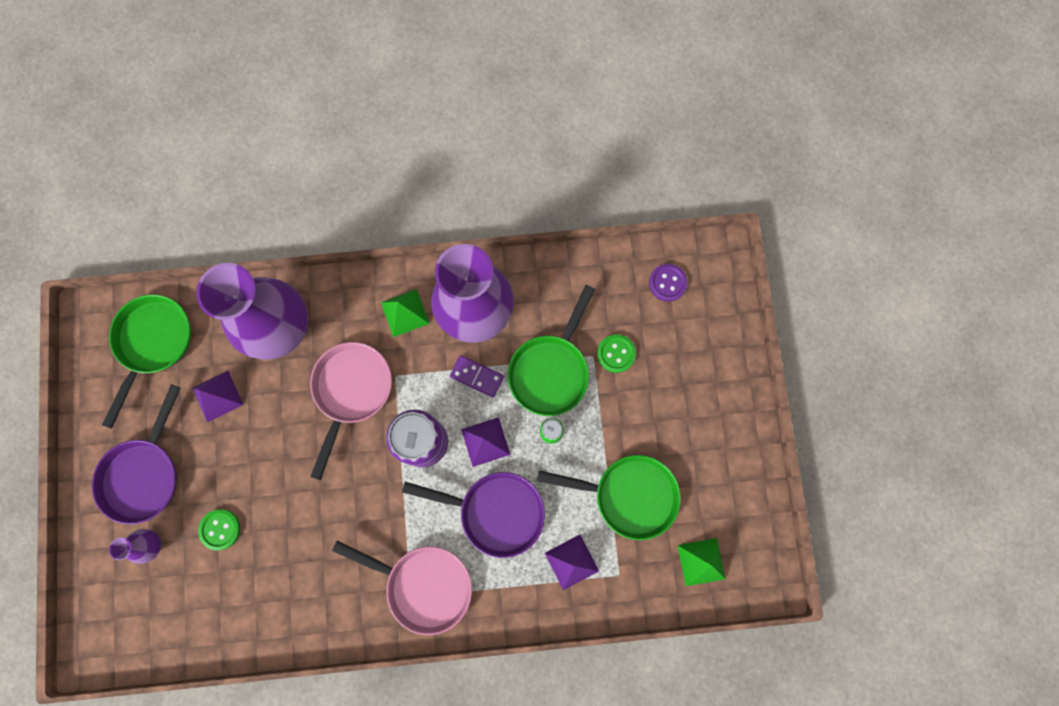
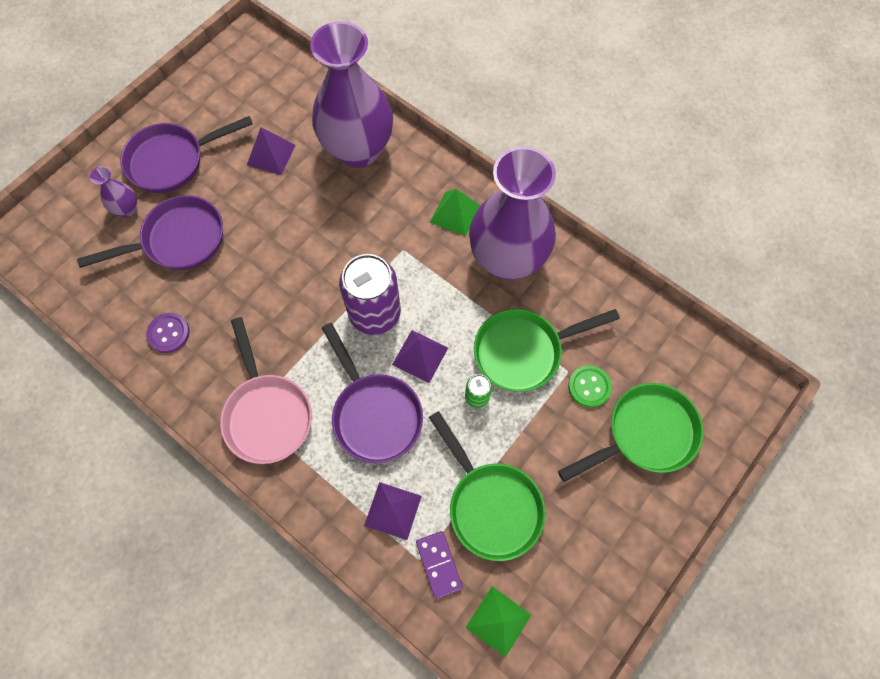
camera: 45 degrees right, 10 degrees down
green pan [102,294,191,429] -> green pan moved to [558,383,703,482]
green button [198,509,240,550] -> purple pan [77,195,223,270]
pink pan [310,342,392,480] -> none
purple domino [450,355,504,397] -> purple domino moved to [416,531,463,599]
purple button [649,264,688,302] -> purple button moved to [146,313,190,353]

